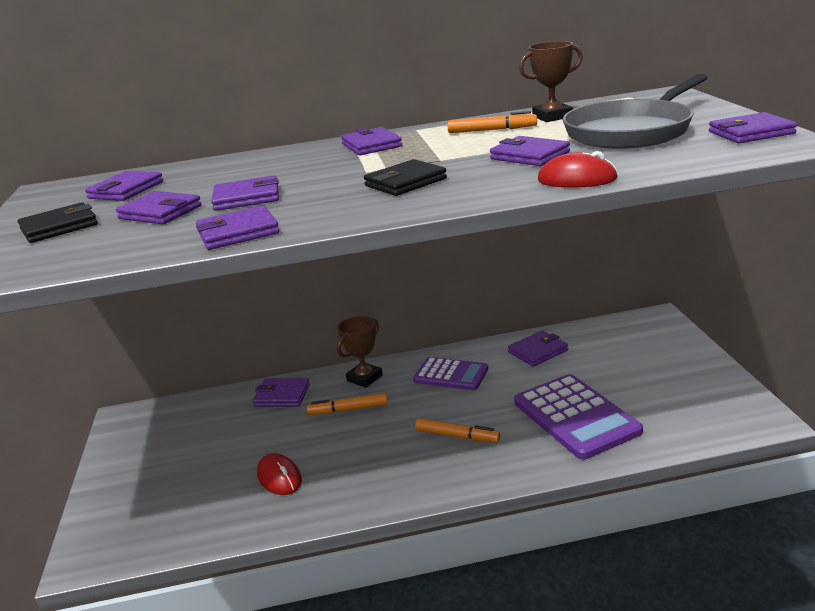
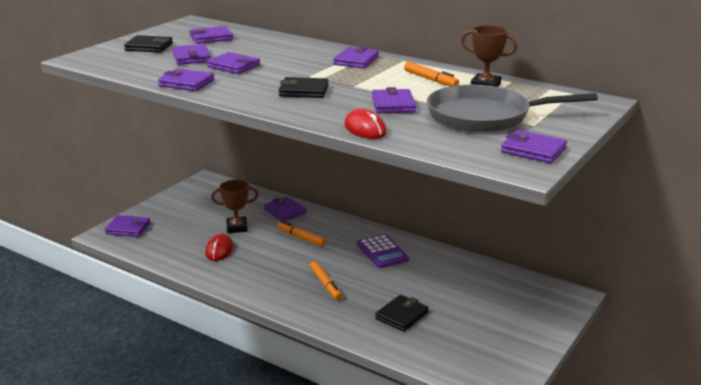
camera: 40 degrees right, 0 degrees up
brown trophy [337,316,383,388] -> brown trophy moved to [211,180,258,233]
purple wallet [508,331,568,367] -> purple wallet moved to [105,215,151,237]
purple calculator [514,374,643,460] -> black wallet [375,295,429,331]

